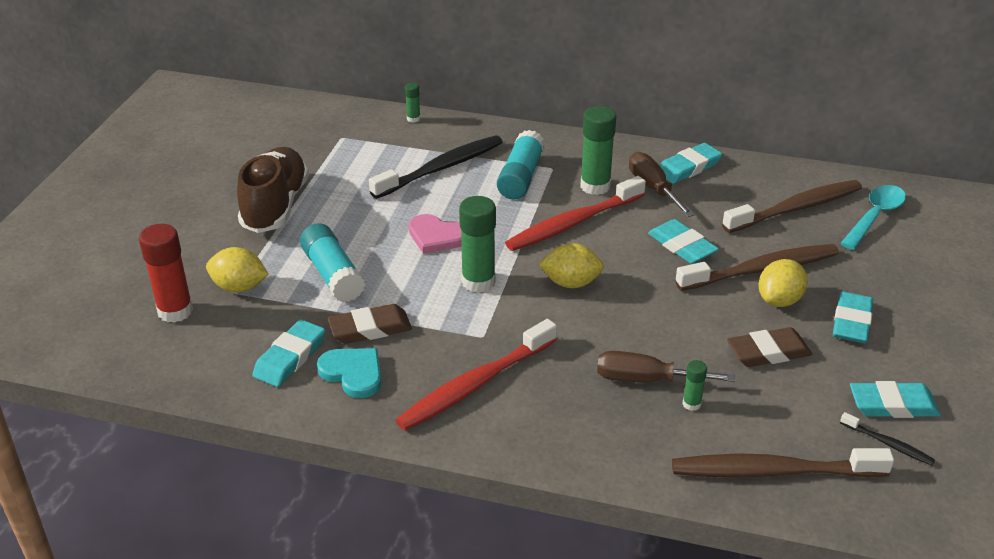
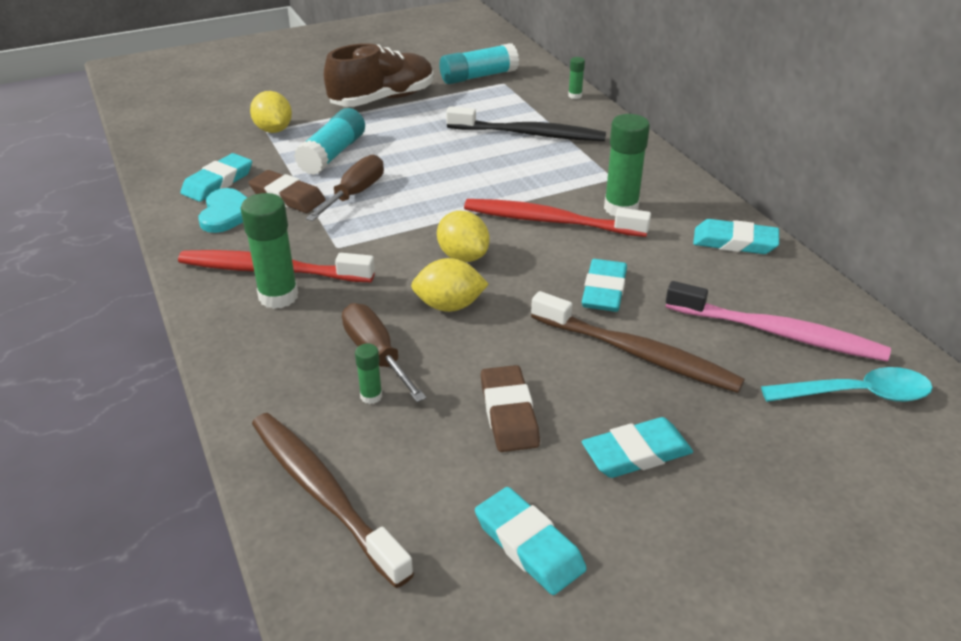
camera: 50 degrees right, 0 degrees up
red glue stick [139,224,193,323] -> none
turquoise eraser [253,319,325,387] -> turquoise eraser turned 45 degrees counterclockwise [180,153,252,202]
pink heart [409,214,462,254] -> none
green glue stick [459,196,496,293] -> green glue stick moved to [240,193,298,309]
turquoise glue stick [497,130,545,200] -> turquoise glue stick moved to [439,43,519,84]
brown screwdriver [629,152,694,217] -> brown screwdriver moved to [306,155,384,221]
brown toothbrush [722,180,862,233] -> pink toothbrush [666,281,891,362]
brown eraser [727,327,812,367] -> brown eraser turned 45 degrees clockwise [481,365,540,452]
yellow lemon [759,259,808,307] -> yellow lemon moved to [411,258,489,312]
black toothbrush [840,412,935,465] -> none

